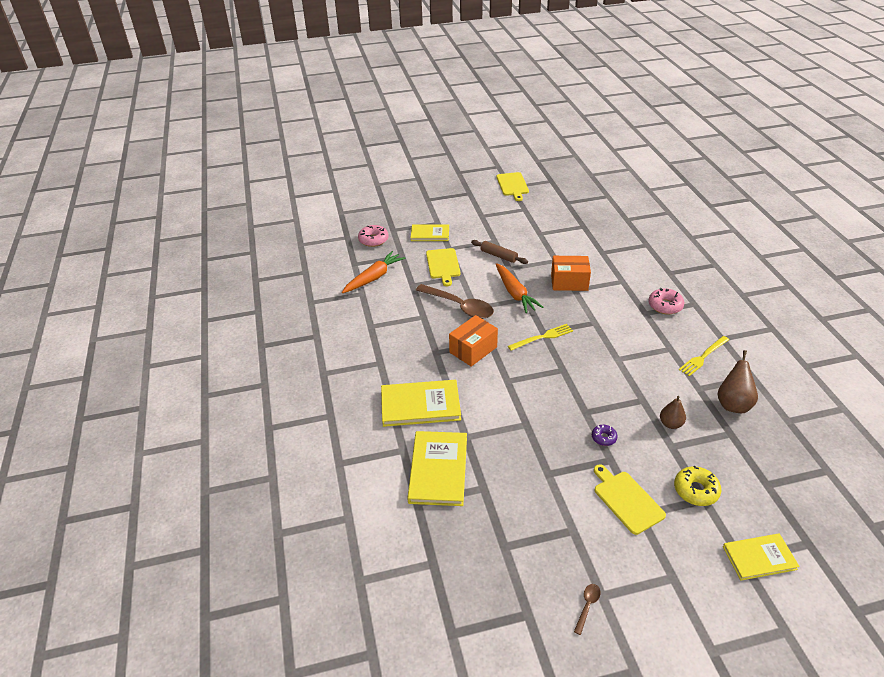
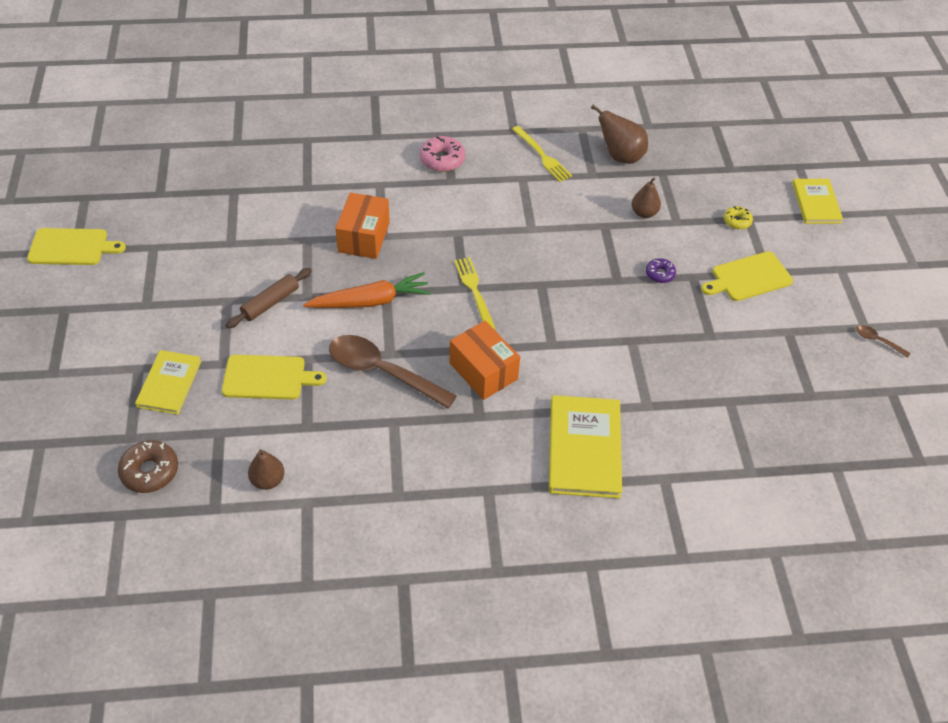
camera: 85 degrees left, 10 degrees up
orange carrot [342,251,405,293] -> brown pear [248,449,284,490]
pink donut [358,225,389,247] -> brown donut [118,440,178,493]
yellow book [407,431,467,506] -> none
brown spoon [416,284,494,319] -> brown spoon turned 105 degrees counterclockwise [329,335,457,409]
yellow donut [674,466,721,506] -> yellow donut [724,206,753,229], size x0.61

